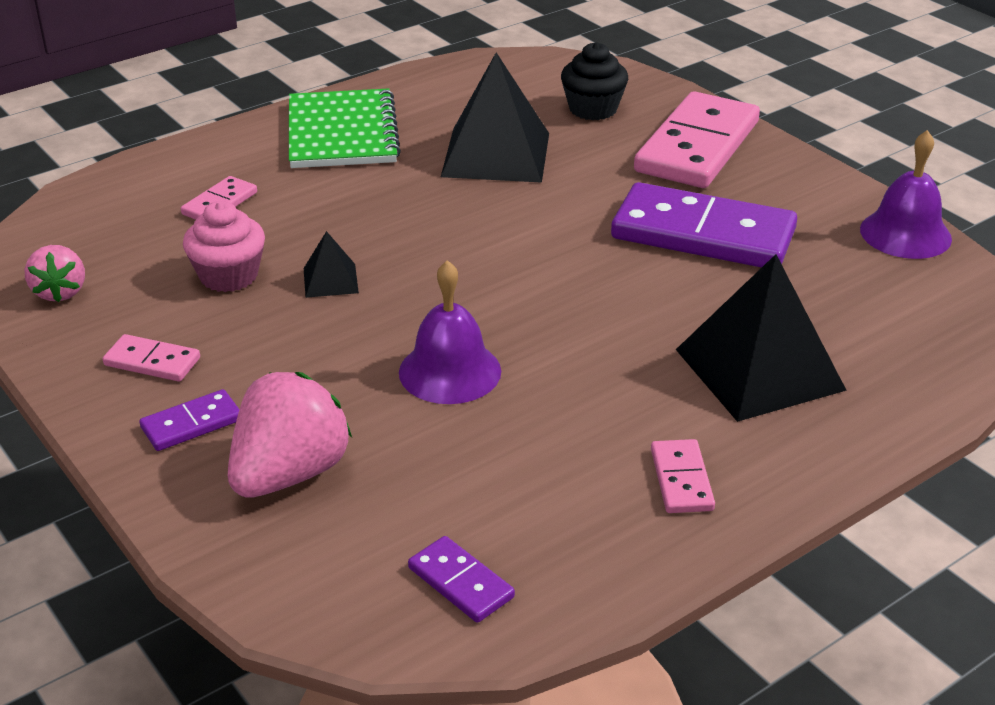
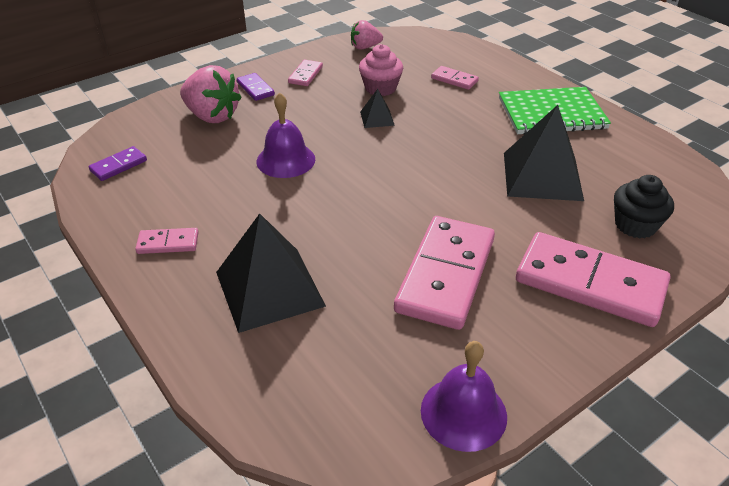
camera: 90 degrees right, 5 degrees up
purple domino [611,182,797,268] -> pink domino [394,216,495,330]

